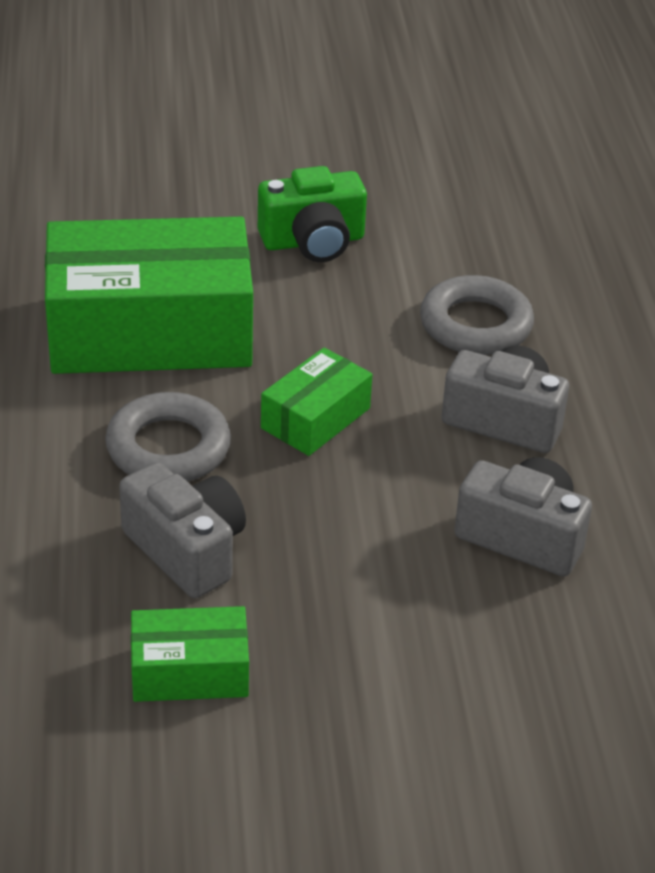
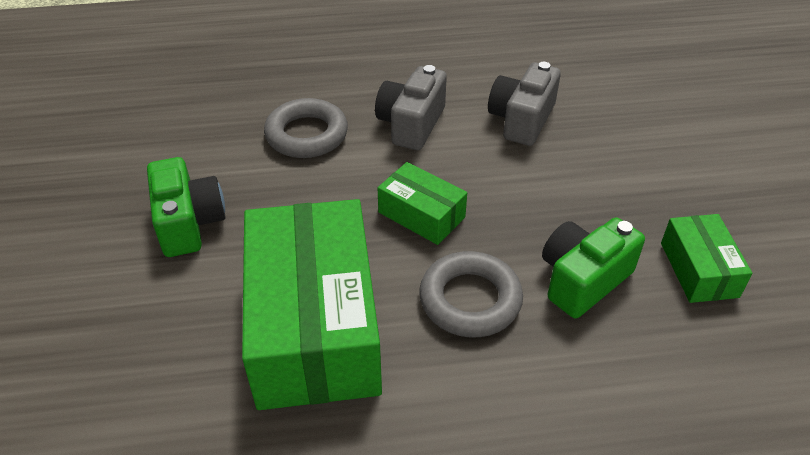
camera: 90 degrees left, 5 degrees up
grey camera [119,462,246,598] -> green camera [542,217,645,318]

